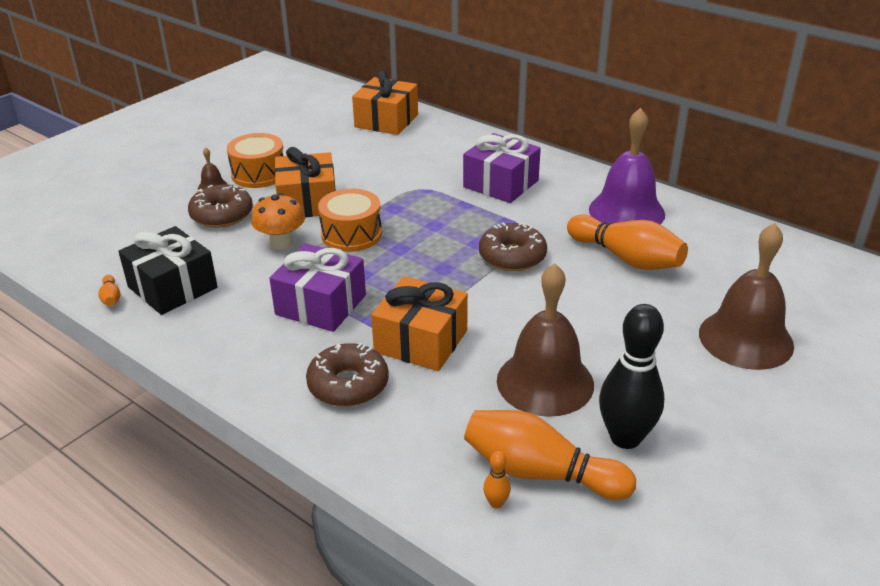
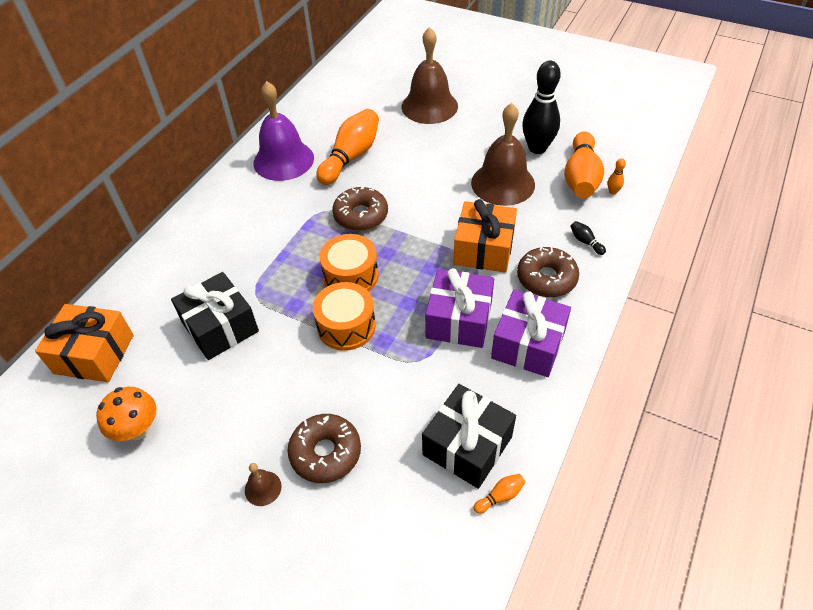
camera: 100 degrees left, 15 degrees up
orange drum [227,133,283,188] -> orange drum moved to [319,234,378,292]
orange mushroom [251,193,305,250] -> orange mushroom moved to [96,387,157,441]
orange gift [274,147,336,217] -> none
purple gift [463,133,541,203] -> purple gift moved to [491,290,571,377]
none -> black gift [171,272,259,360]
none -> black bowling pin [570,221,606,255]

